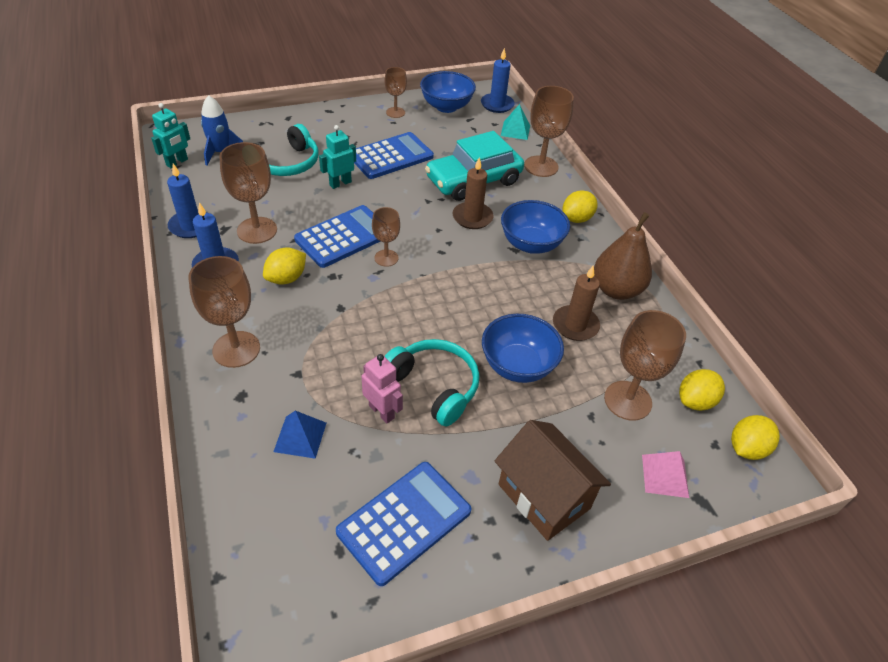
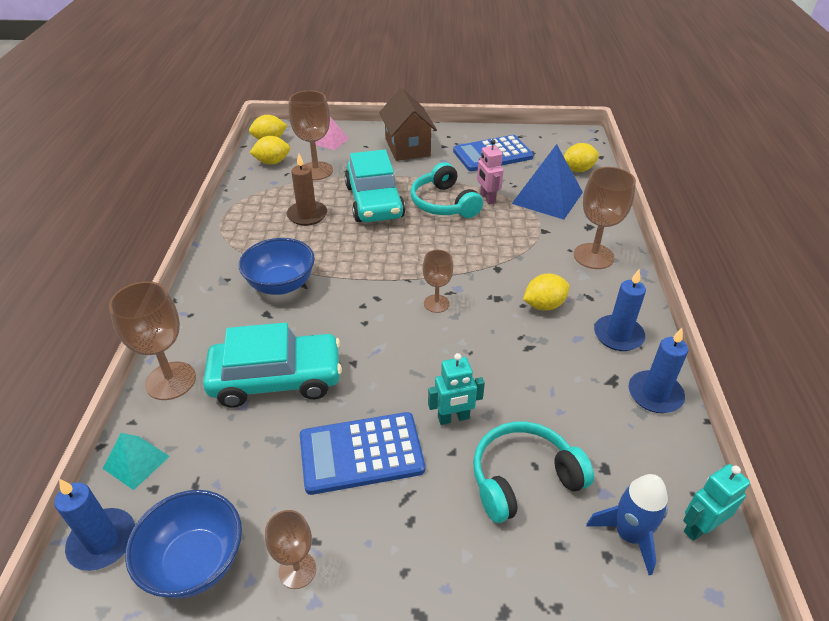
camera: 155 degrees left, 5 degrees down
brown goblet [219,142,277,244] -> none
blue pyramid [273,411,326,459] -> blue pyramid [512,144,583,220], size x1.84
blue calculator [294,205,381,268] -> none
brown candle [453,158,494,229] -> none
blue bowl [482,314,564,383] -> turquoise car [345,150,406,222]
yellow lemon [563,190,597,223] -> yellow lemon moved to [564,143,599,172]
brown pear [594,212,652,300] -> none

